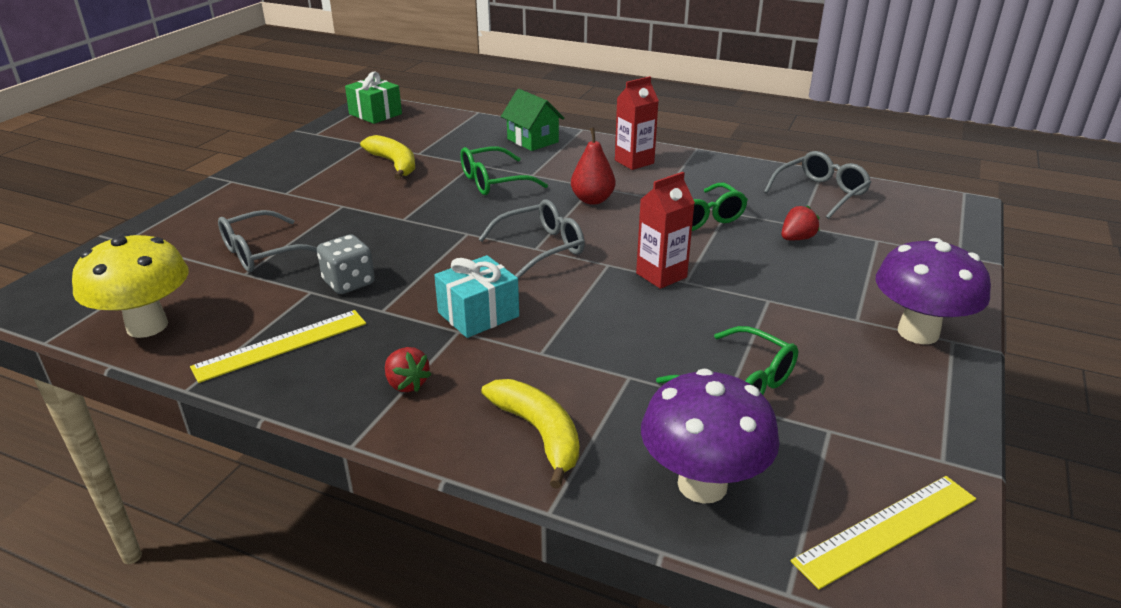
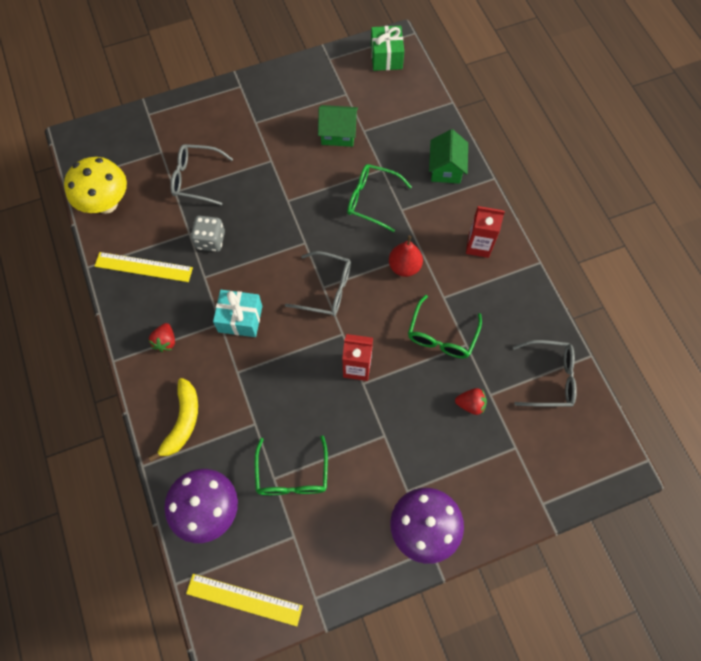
camera: 45 degrees right, 35 degrees up
yellow banana [360,135,415,180] -> green house [318,105,358,147]

